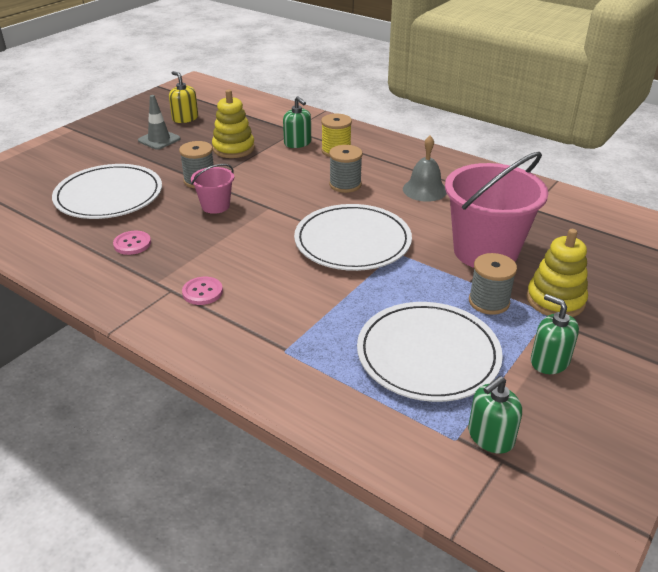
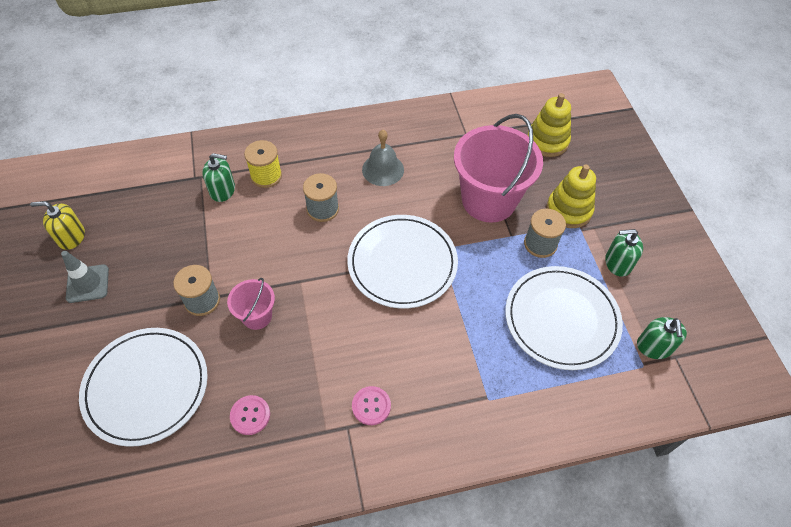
camera: 50 degrees left, 20 degrees up
yellow stacking toy [212,90,255,158] -> yellow stacking toy moved to [527,93,571,157]

